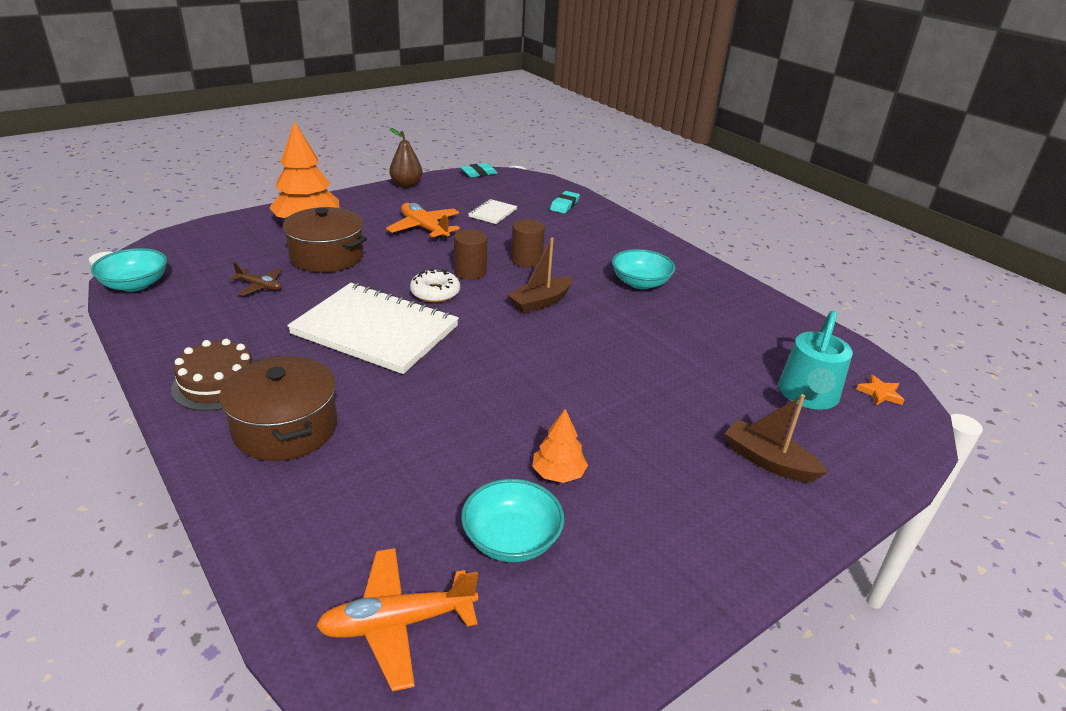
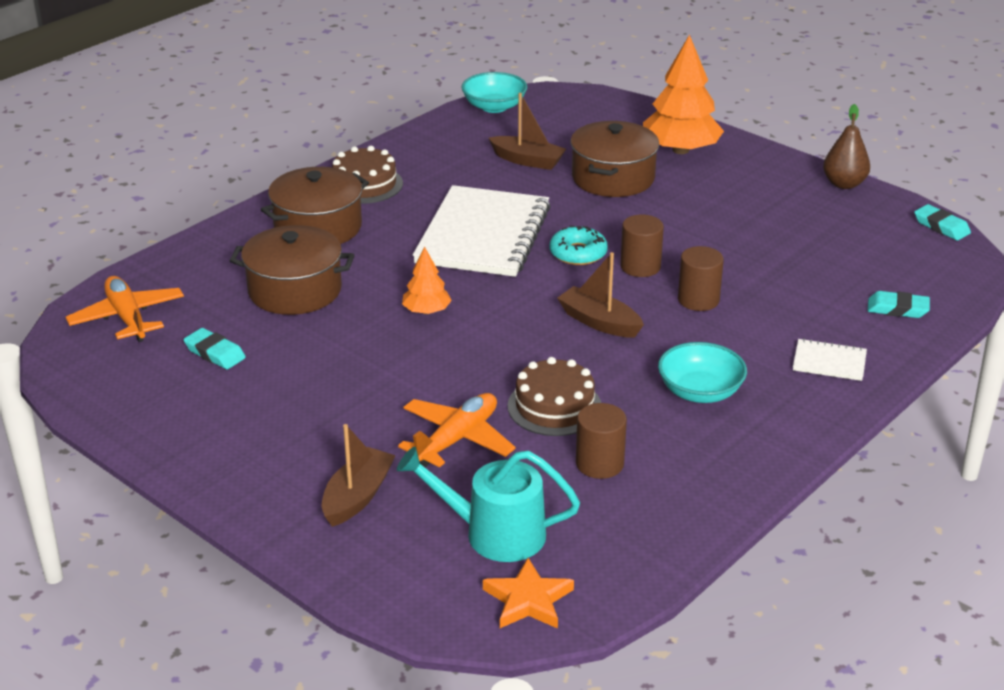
camera: 80 degrees right, 0 degrees up
brown plane [230,262,282,296] -> brown boat [489,93,566,170]
orange plane [386,203,460,241] -> orange plane moved to [398,393,516,467]
white donut [410,269,460,303] -> turquoise donut [550,225,608,265]
turquoise bowl [461,479,565,562] -> turquoise eraser [184,328,246,369]
white notebook [469,199,517,224] -> white notebook moved to [793,338,867,381]
orange tree [533,409,588,483] -> orange tree moved to [402,247,452,314]
orange star [856,375,904,406] -> orange star [483,558,574,629], size x1.52
none -> brown pot [230,225,354,315]
none -> brown cake [508,357,601,436]
none -> brown cylinder [576,403,627,479]

